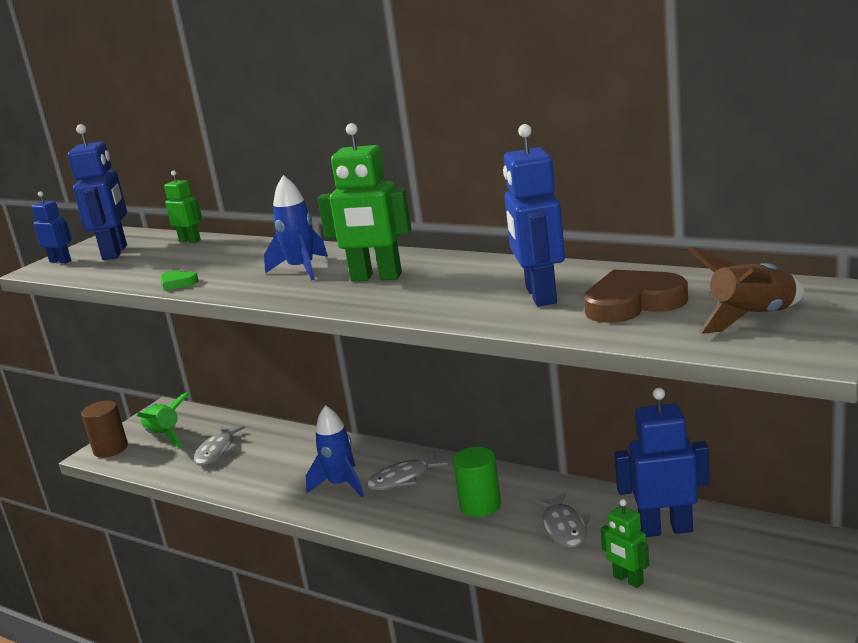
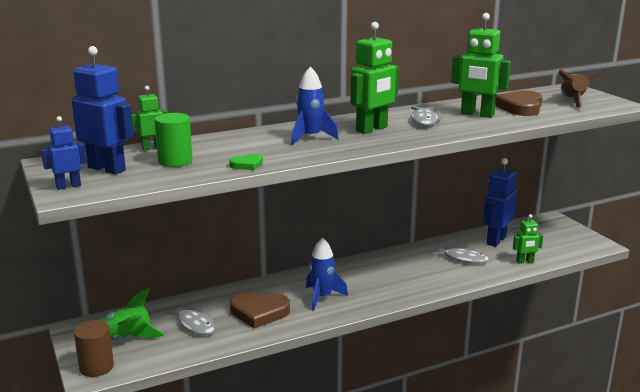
camera: 60 degrees left, 0 degrees up
grey fish [367,451,448,490] -> grey fish moved to [411,106,443,126]
green cylinder [453,447,501,517] -> green cylinder moved to [154,113,193,167]
blue robot [503,124,565,306] -> green robot [451,13,511,118]
none -> brown heart [230,292,290,329]

